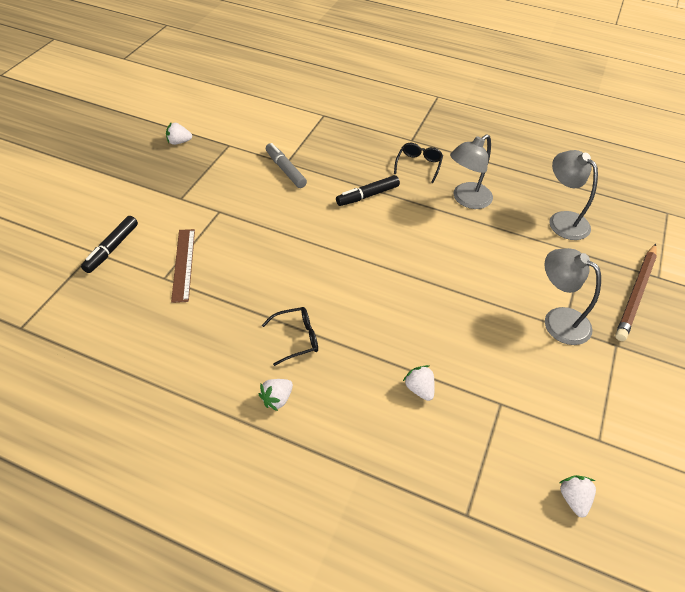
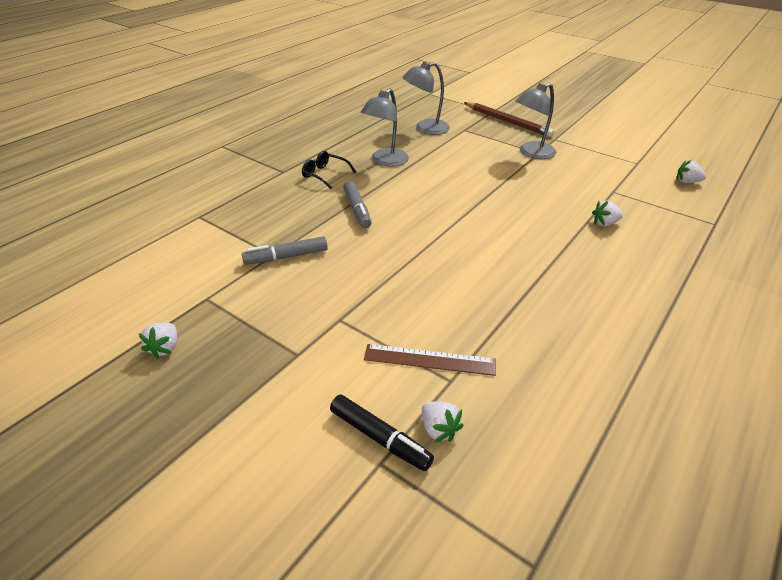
camera: 75 degrees left, 10 degrees down
white strawberry [259,379,293,411] -> white strawberry moved to [422,401,464,442]
black glasses [262,307,318,366] -> none
black marker [336,175,400,206] -> grey marker [343,181,372,228]
grey lamp [450,134,493,209] -> grey lamp turned 60 degrees clockwise [361,88,409,167]

